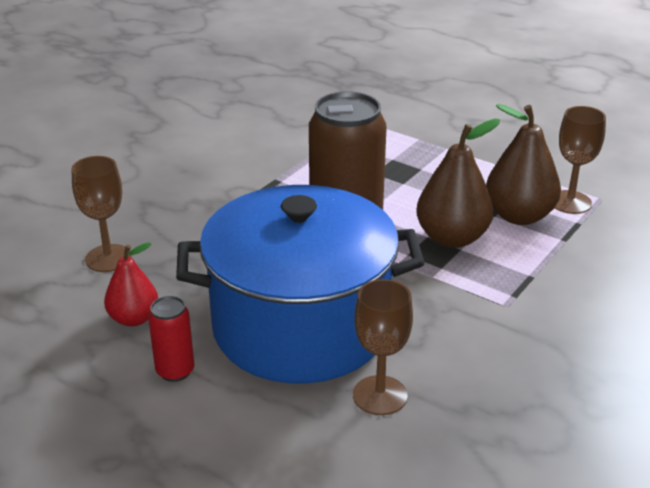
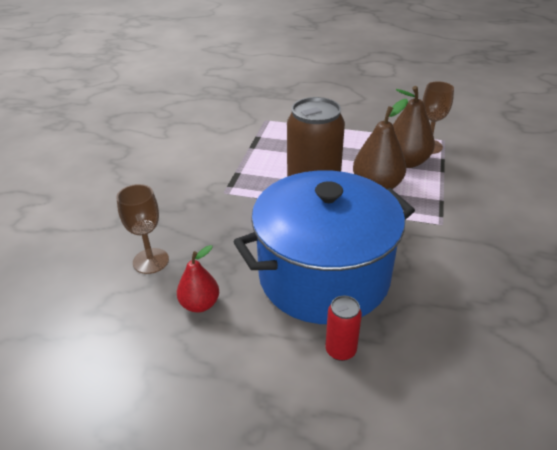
camera: 20 degrees left, 5 degrees up
red can [148,296,194,382] -> red can moved to [325,296,362,361]
brown goblet [353,279,413,415] -> none

